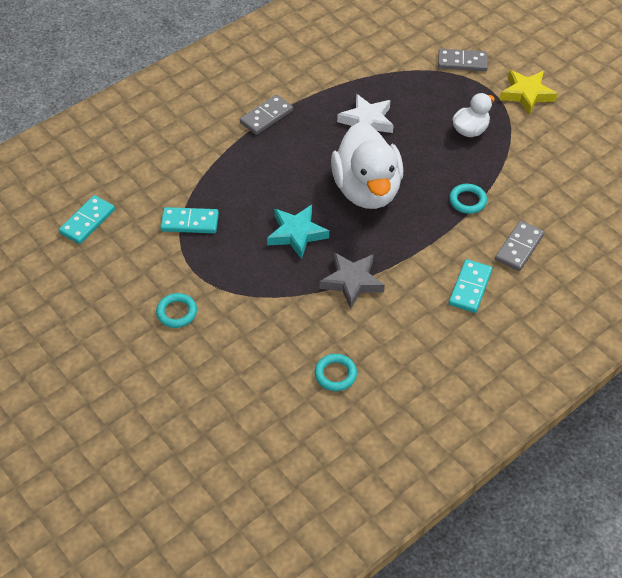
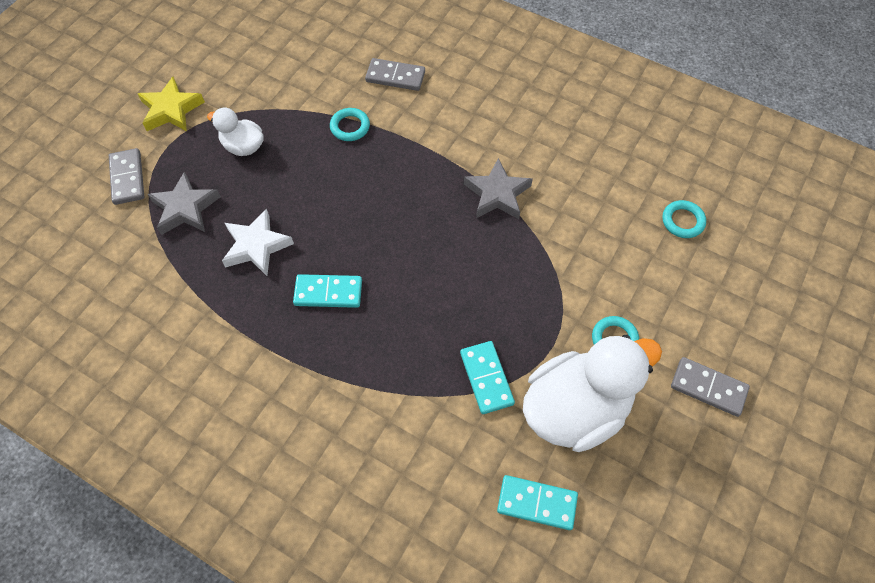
camera: 110 degrees left, 10 degrees up
grey domino [240,95,293,135] -> grey domino moved to [671,357,750,417]
turquoise star [267,205,329,259] -> none
turquoise ring [314,354,357,391] -> turquoise ring moved to [662,200,706,238]
white duck [331,122,403,209] -> white duck moved to [523,335,662,452]
turquoise domino [449,259,492,313] -> turquoise domino moved to [293,274,362,308]
none -> grey star [148,172,221,235]

